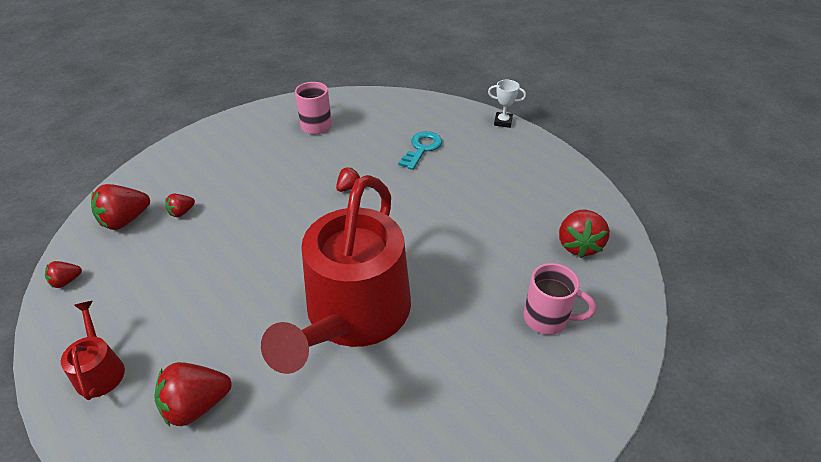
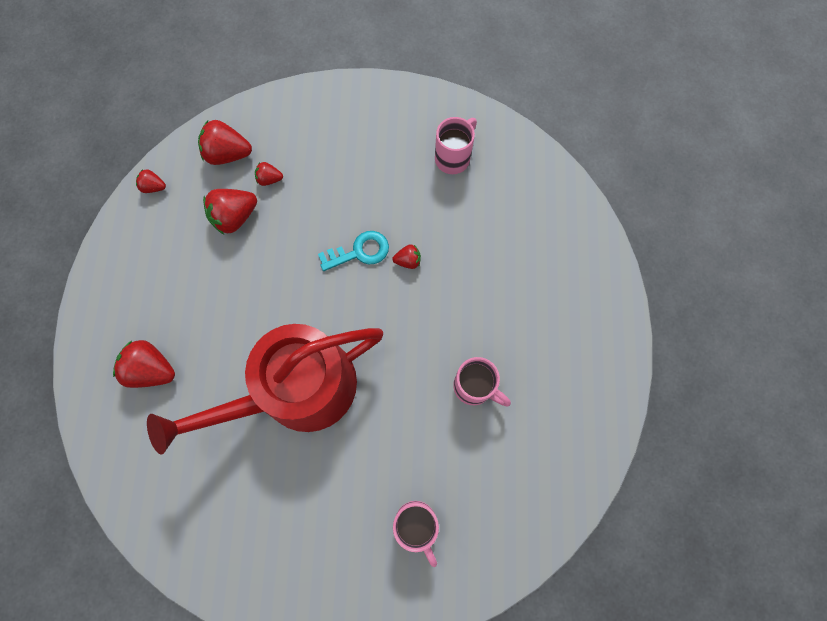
camera: 45 degrees right, 30 degrees up
red watering can [61,301,125,400] -> none
turquoise key [398,131,442,170] -> turquoise key moved to [318,231,389,271]
white trophy [488,80,526,128] -> none
red strawberry [559,210,610,258] -> red strawberry moved to [203,189,257,234]
none -> pink mug [453,357,511,406]

